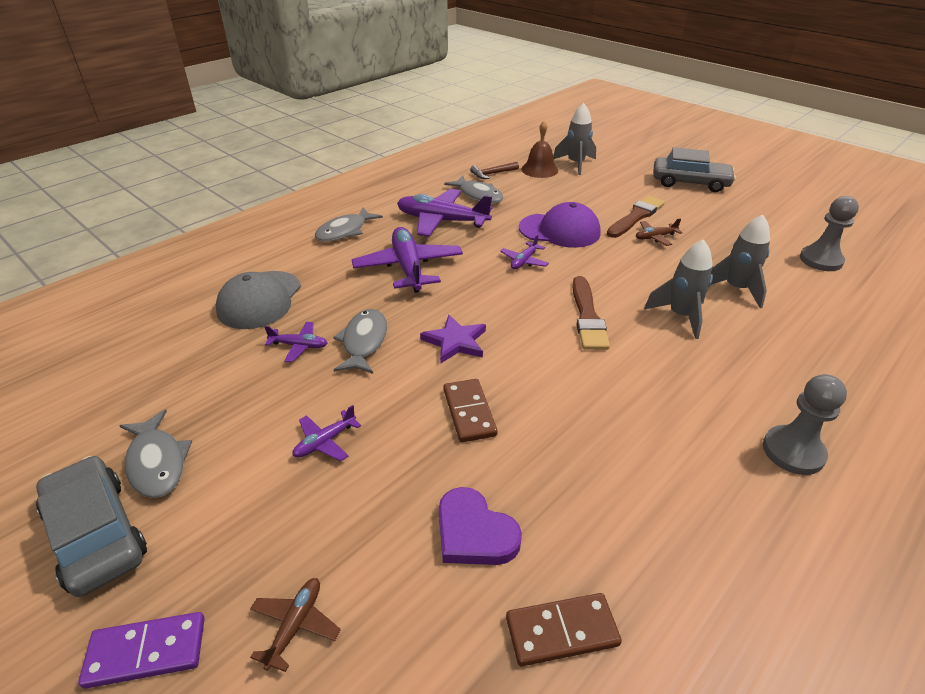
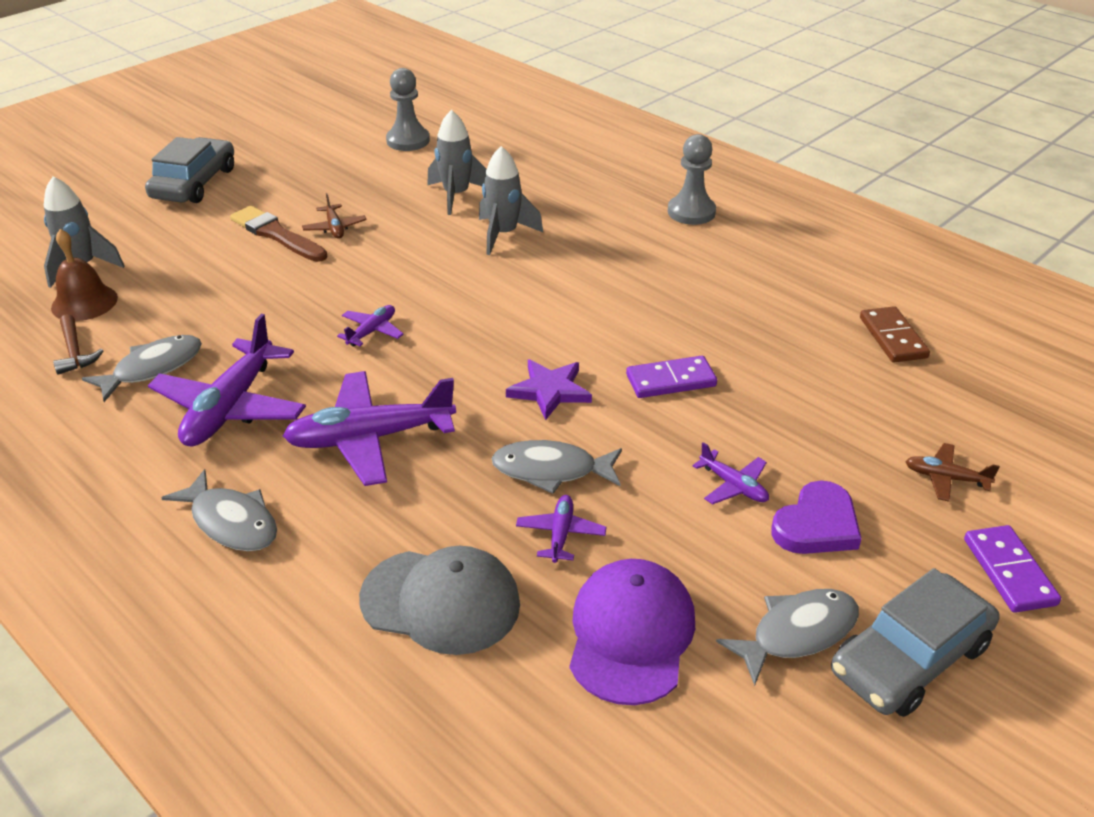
camera: 90 degrees left, 0 degrees up
purple heart [439,487,522,565] -> purple heart moved to [771,481,862,554]
brown domino [444,379,498,442] -> purple domino [626,356,717,398]
purple plane [500,234,549,269] -> purple plane turned 90 degrees counterclockwise [337,305,404,347]
purple cap [519,202,601,248] -> purple cap moved to [570,559,695,705]
brown brush [572,276,610,350] -> none

